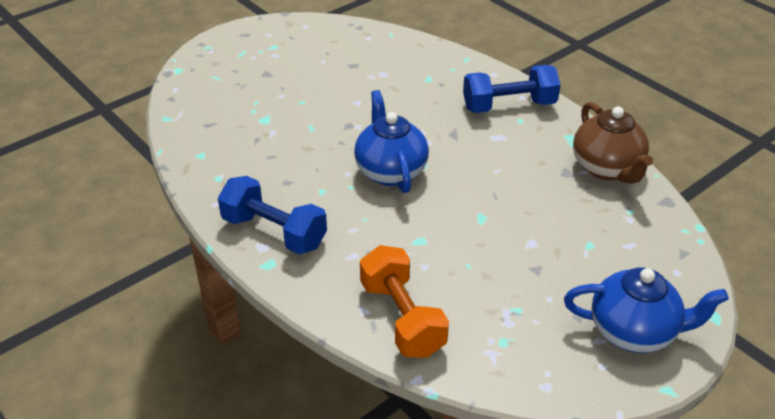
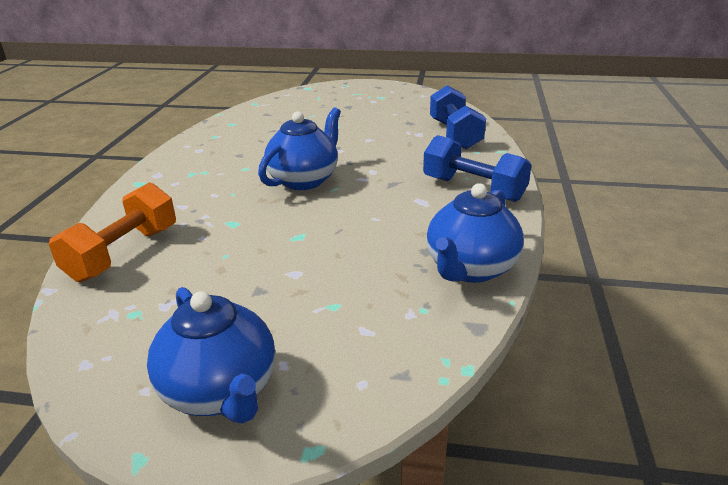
camera: 50 degrees right, 10 degrees down
blue dumbbell [218,176,327,255] -> blue dumbbell moved to [430,85,486,149]
brown teapot [573,102,653,184] -> blue teapot [427,183,524,283]

